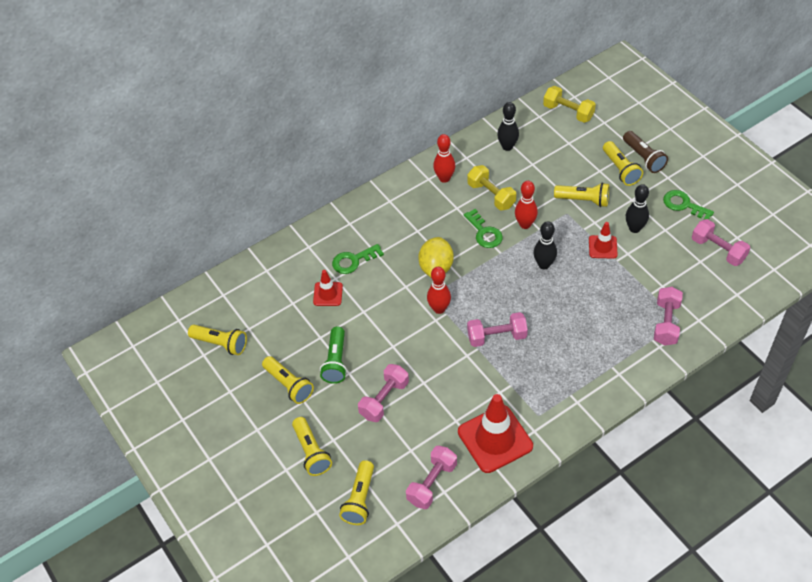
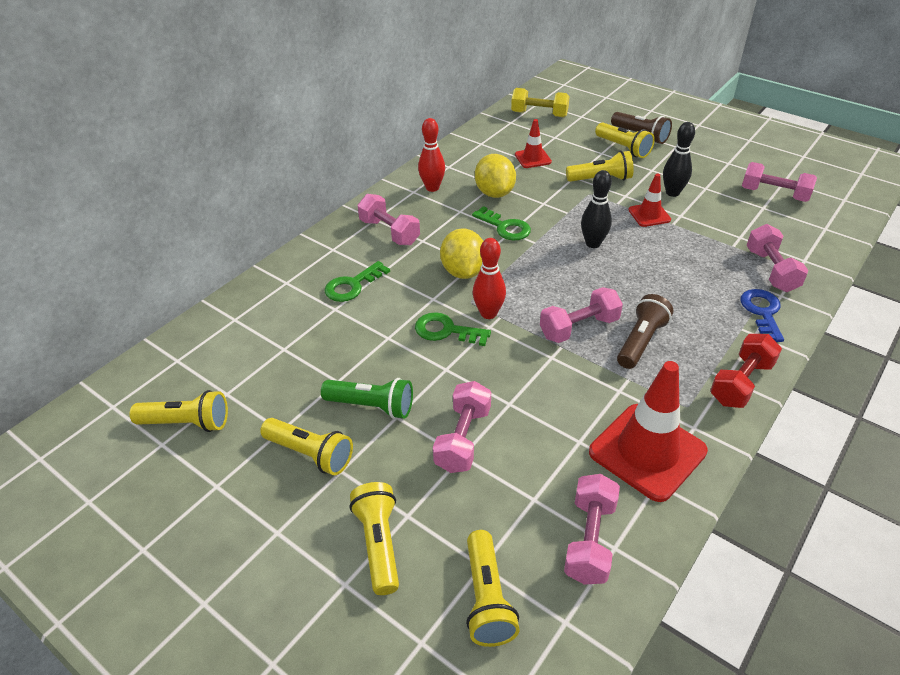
camera: 20 degrees left, 10 degrees down
yellow flashlight [292,417,332,476] -> yellow flashlight turned 150 degrees counterclockwise [350,482,399,595]
red traffic cone [313,270,343,306] -> red traffic cone moved to [515,119,552,168]
green flashlight [320,327,347,384] -> green flashlight turned 60 degrees counterclockwise [321,378,413,419]
yellow dumbbell [467,165,516,210] -> yellow lemon [475,154,516,198]
black bowling pin [497,102,519,151] -> none
red bowling pin [515,181,538,229] -> none
green key [663,190,714,220] -> green key moved to [415,312,491,346]
none -> pink dumbbell [358,194,420,245]
none -> brown flashlight [617,294,673,369]
none -> red dumbbell [710,334,782,408]
none -> blue key [740,289,784,342]

